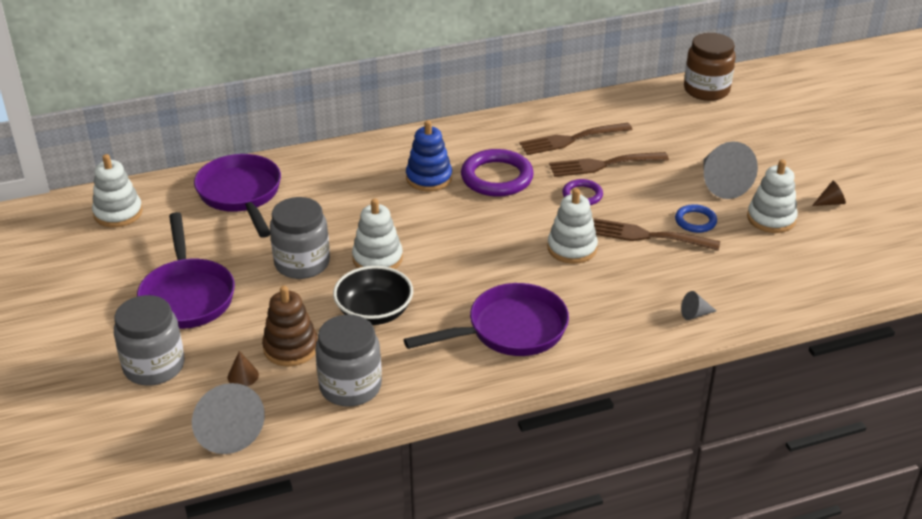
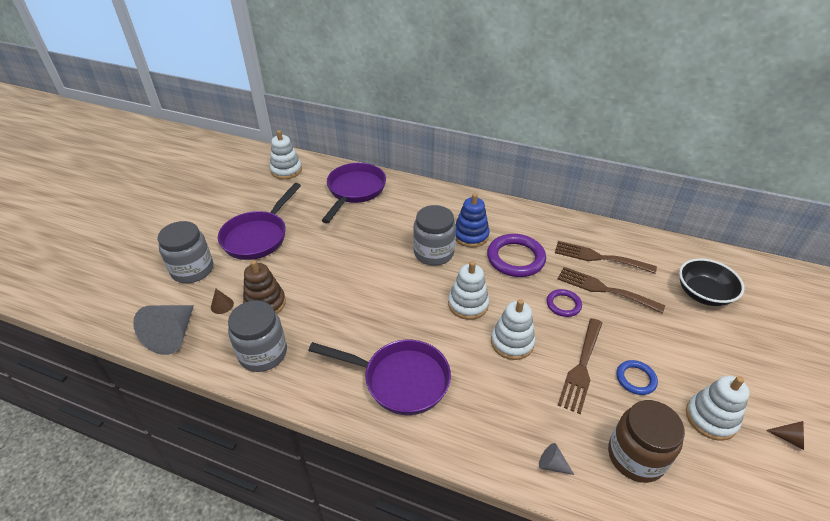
camera: 40 degrees right, 5 degrees up
grey jar [270,197,330,279] -> grey jar moved to [413,205,456,266]
black bowl [333,266,413,325] -> black bowl moved to [679,258,744,306]
white stacking toy [352,198,403,269] -> white stacking toy moved to [448,261,489,320]
brown fork [593,218,720,251] -> brown fork turned 120 degrees counterclockwise [558,318,602,414]
brown jar [684,33,736,101] -> brown jar moved to [608,400,685,483]
grey cone [704,141,758,199] -> none

